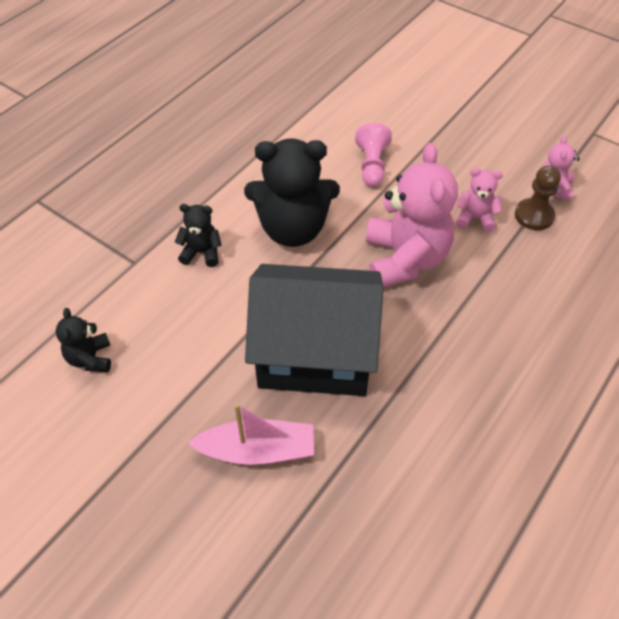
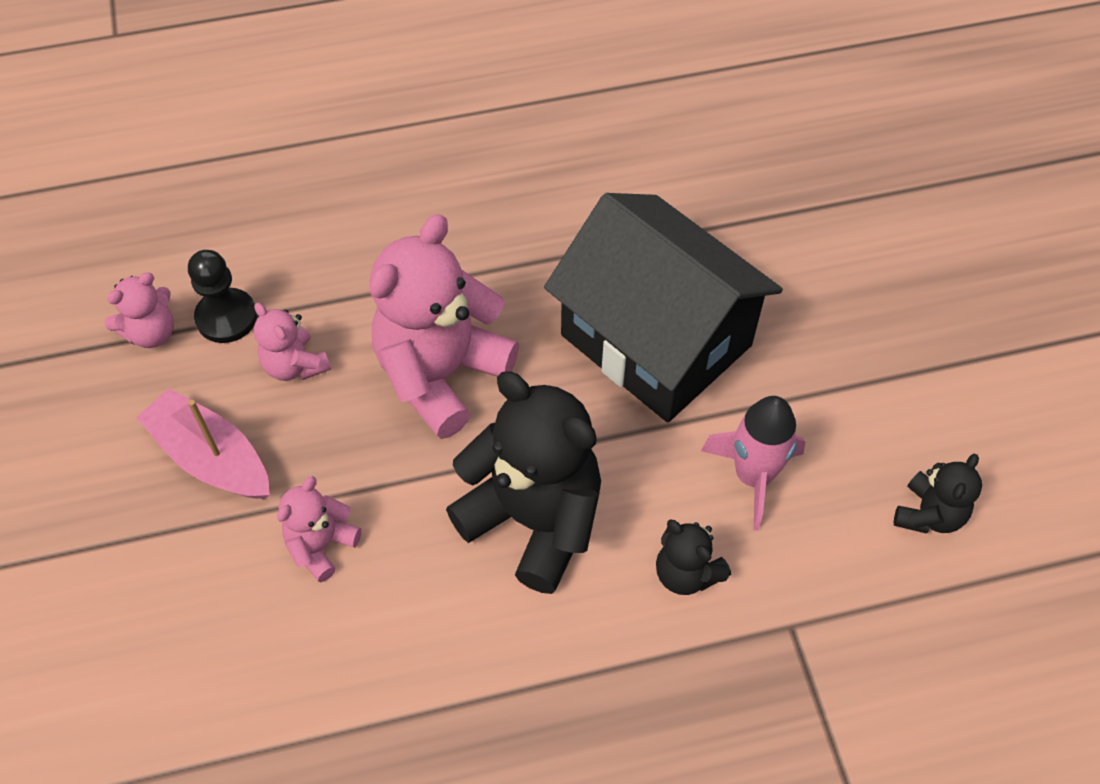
camera: 140 degrees left, 5 degrees up
pink boat [188,403,314,465] -> pink boat moved to [136,388,270,499]
pink pawn [355,123,392,187] -> pink teddy bear [277,476,362,582]
brown pawn [515,165,561,230] -> black pawn [188,250,257,343]
none -> pink rocket [701,396,805,530]

